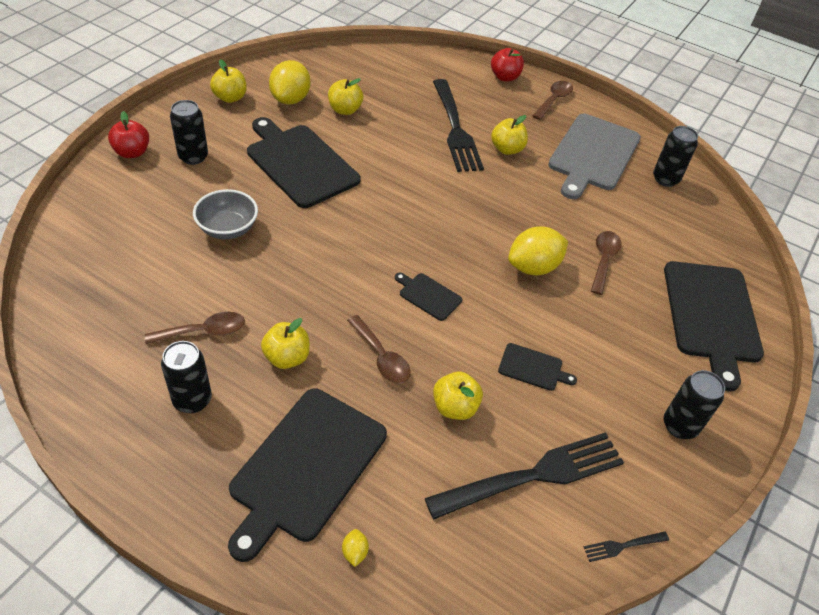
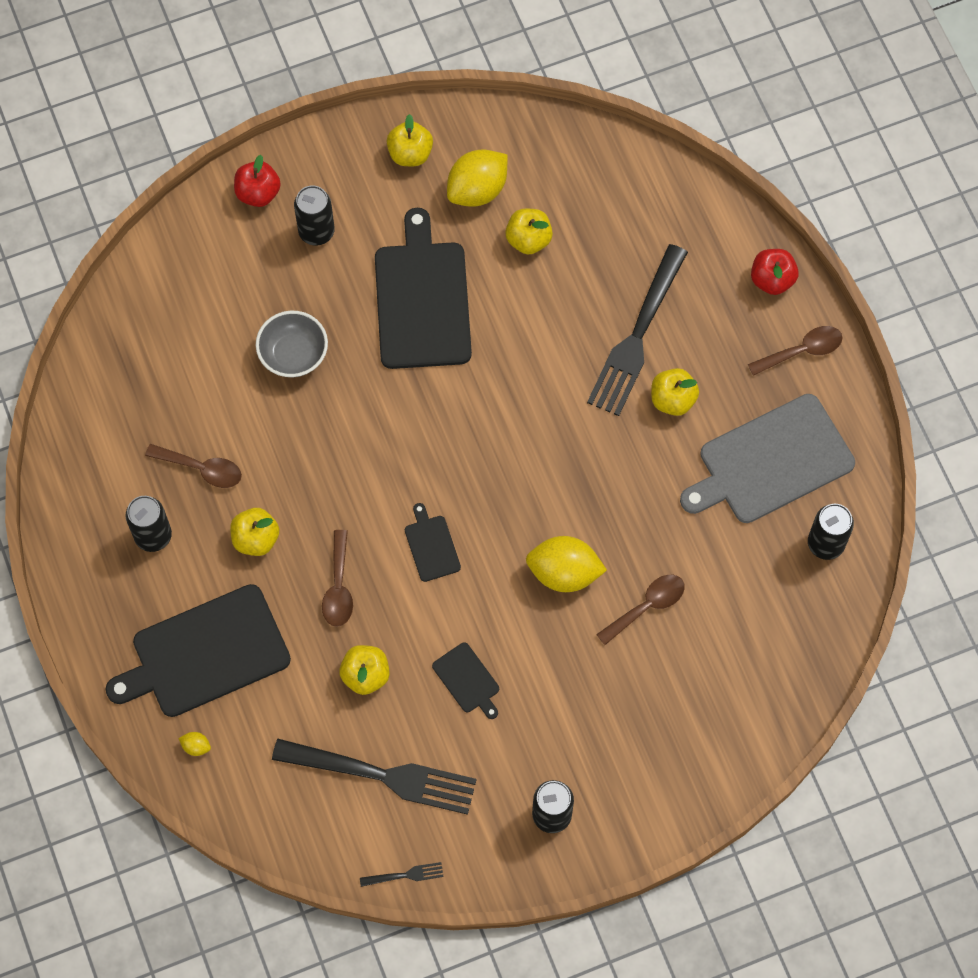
camera: 40 degrees right, 20 degrees up
yellow lemon [342,529,369,567] -> yellow lemon turned 75 degrees clockwise [178,732,211,756]
black fork [584,532,669,562] -> black fork turned 150 degrees clockwise [360,862,444,887]
black cutting board [664,261,764,391] -> none

